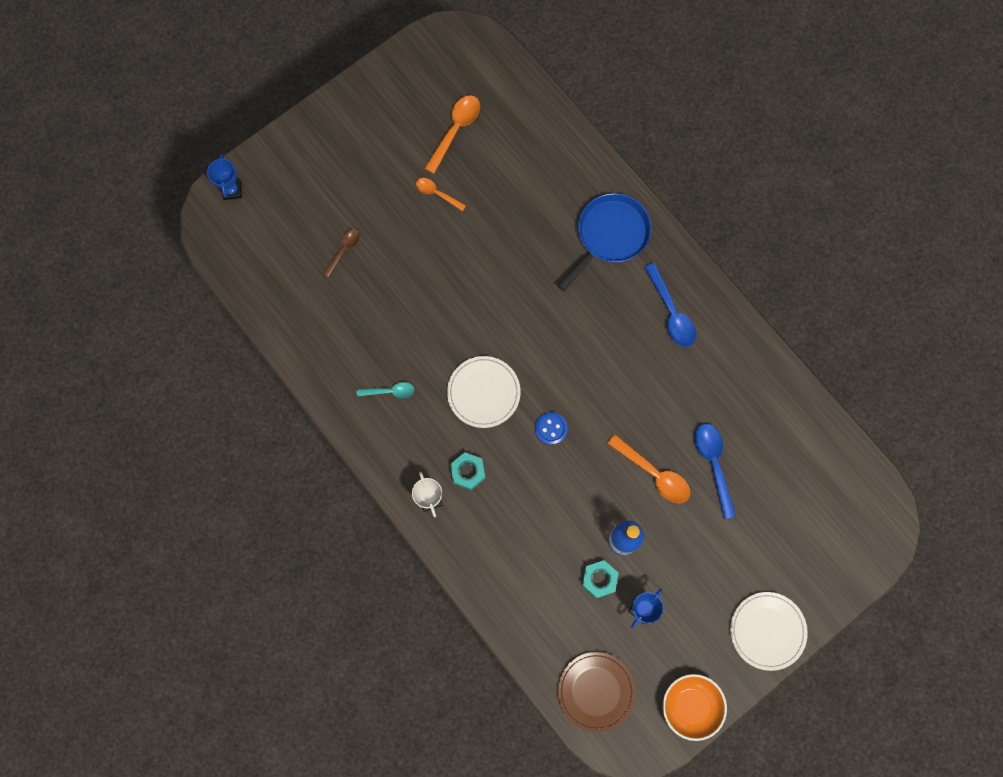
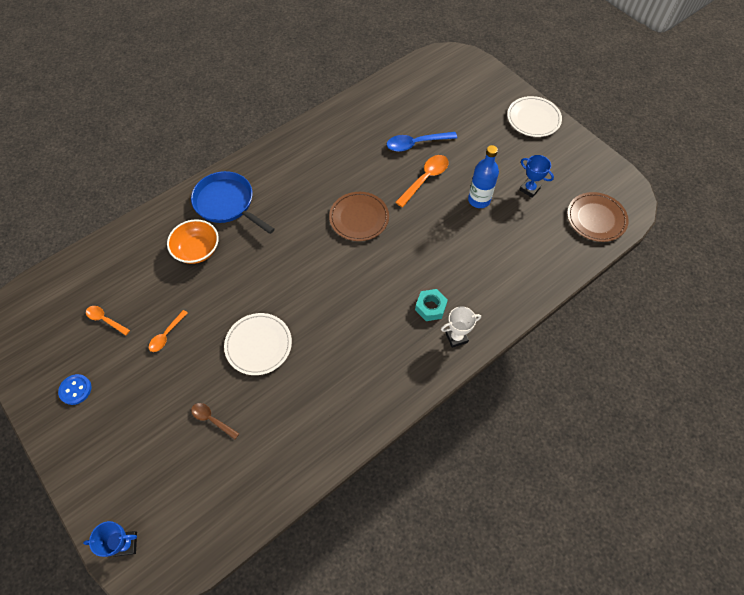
camera: 90 degrees left, 15 degrees down
turquoise spoon [357,382,414,398] -> none
orange spoon [424,95,480,174] -> orange spoon [86,306,130,336], size x0.61
white plate [447,356,521,428] -> white plate moved to [224,313,292,375]
blue button [535,412,568,445] -> blue button moved to [58,374,92,405]
turquoise nut [582,560,619,598] -> none
blue spoon [644,263,696,347] -> none
orange bowl [663,674,727,741] -> orange bowl moved to [167,219,219,264]
none -> brown plate [329,192,389,241]

